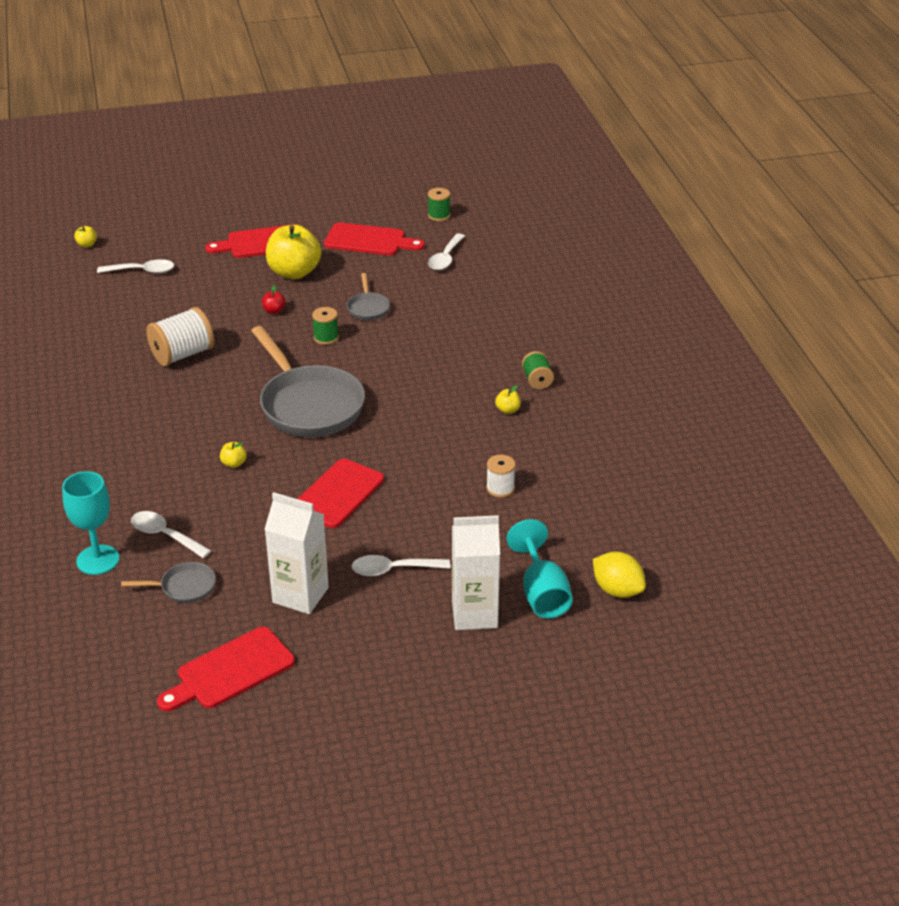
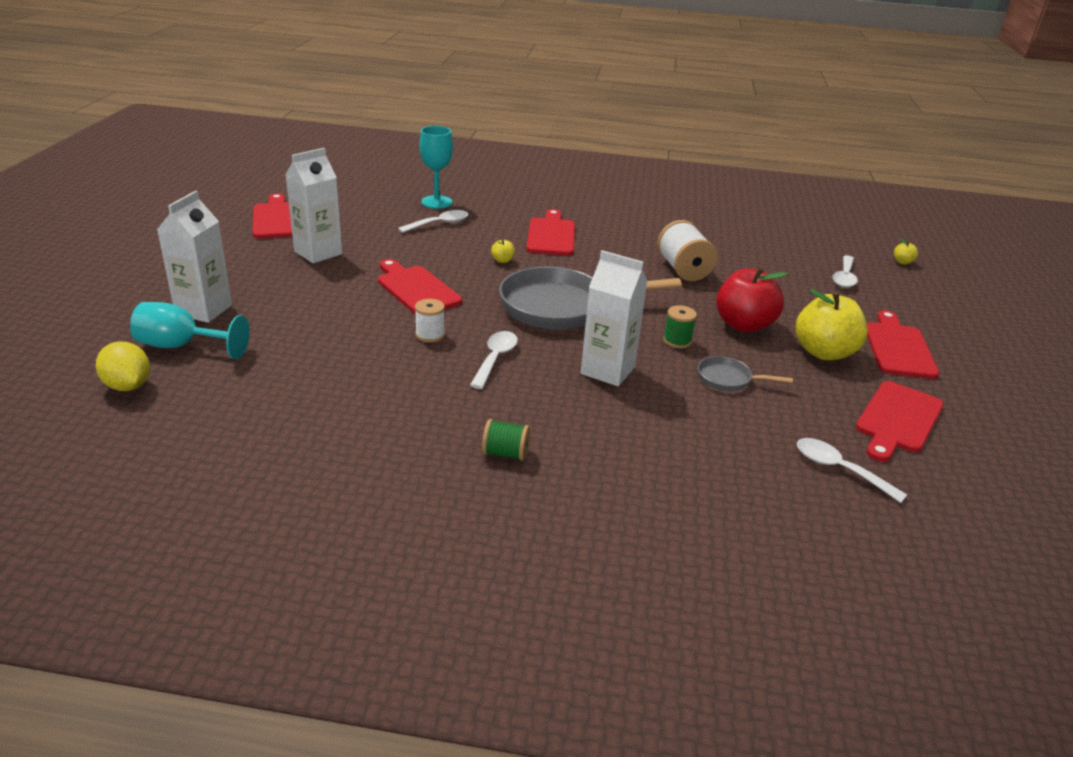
camera: 110 degrees right, 5 degrees down
grey pan [121,562,216,603] -> none
red apple [262,285,285,314] -> red apple [716,267,787,332], size x2.45
white spoon [351,555,451,576] -> white spoon moved to [470,331,518,389]
green spool [428,188,450,221] -> none
white spool [486,455,516,498] -> white spool moved to [415,299,445,343]
yellow apple [495,385,521,414] -> none
yellow lemon [593,552,646,598] -> yellow lemon turned 75 degrees clockwise [96,341,150,391]
none -> red cutting board [526,209,575,256]
none -> white carton [581,250,648,386]

